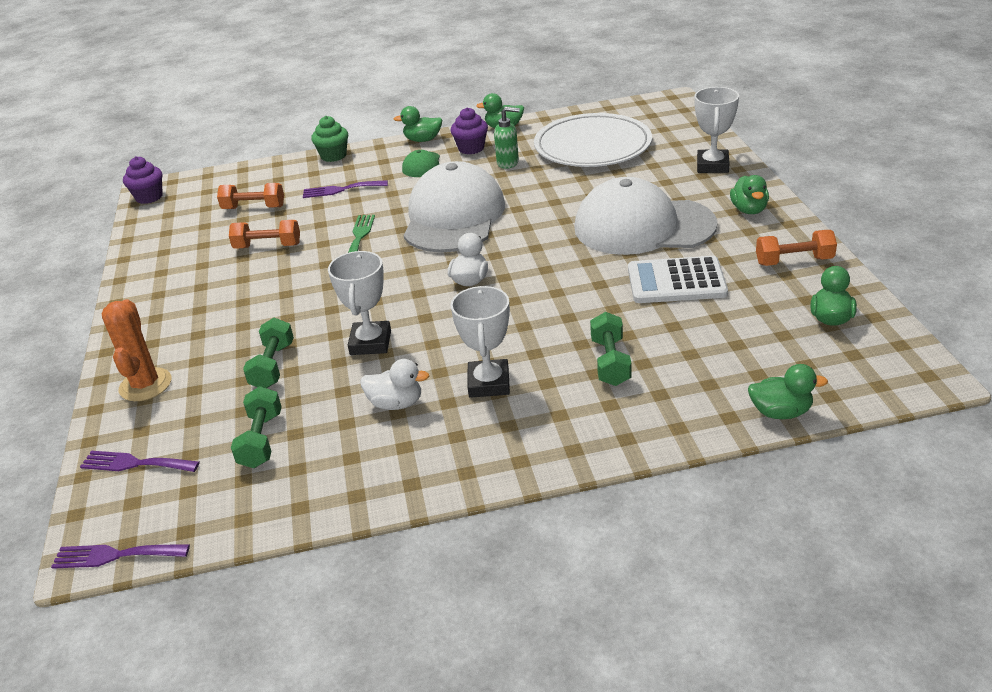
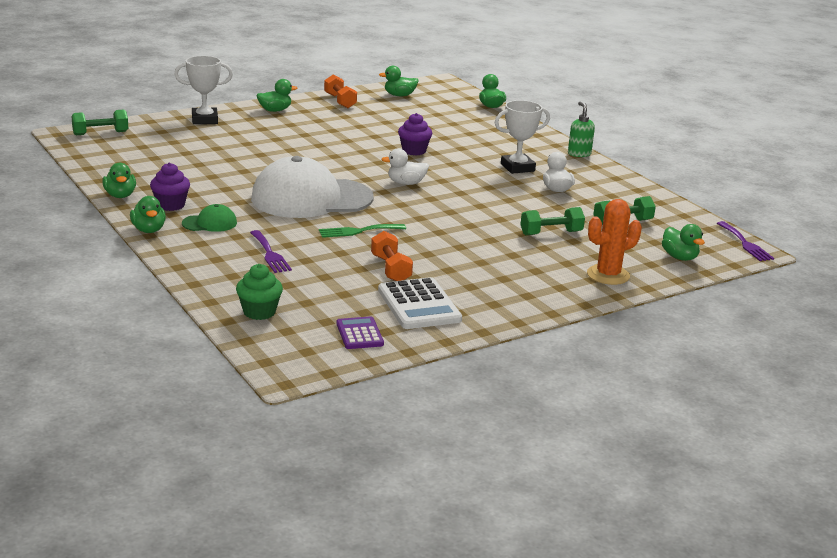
camera: 115 degrees left, 10 degrees down
purple fork [80,451,200,472] -> green duck [662,224,705,261]
purple cupcake [123,156,163,204] -> purple cupcake moved to [398,113,432,156]
orange dumbbell [217,183,284,209] -> none
green cupcake [311,116,348,162] -> green cupcake moved to [236,264,283,320]
white trophy [328,251,391,355] -> none
green soap dispenser [494,107,520,169] -> green soap dispenser moved to [568,102,595,157]
white plate [534,113,652,167] -> none
white cap [574,177,718,255] -> none
green dumbbell [590,312,631,386] -> green dumbbell moved to [72,109,128,135]
white calculator [628,256,728,303] -> white calculator moved to [378,277,462,329]
none -> purple calculator [336,316,384,349]

